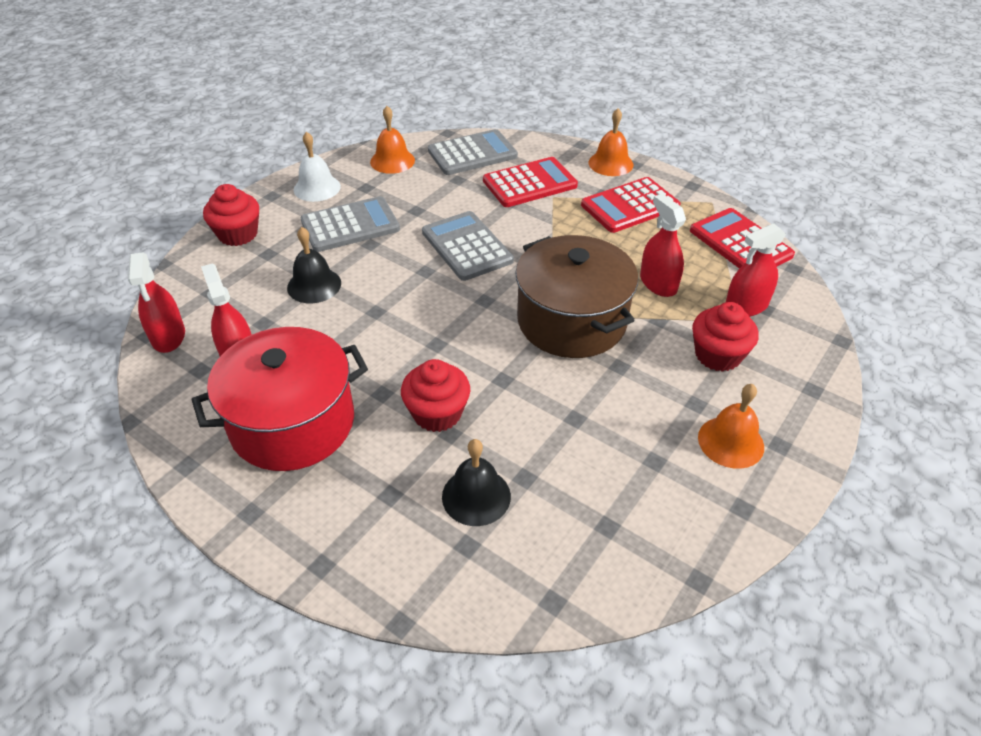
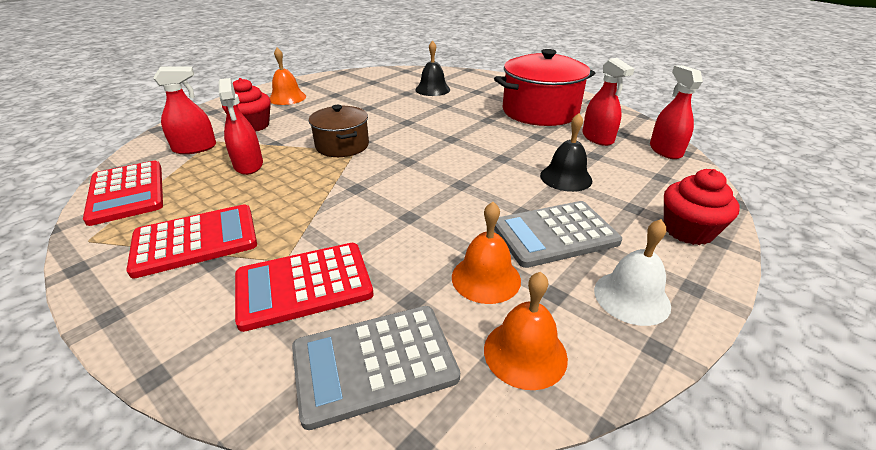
camera: 175 degrees left, 10 degrees down
red cupcake [401,359,470,432] -> none
grey calculator [422,211,514,281] -> none
brown pot [515,235,638,358] -> brown pot [309,105,369,157], size x0.60
orange bell [589,108,633,176] -> orange bell moved to [452,202,521,304]

